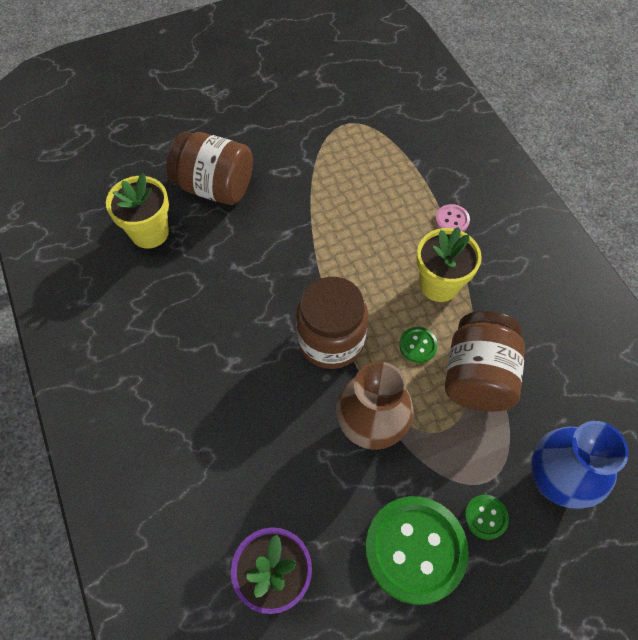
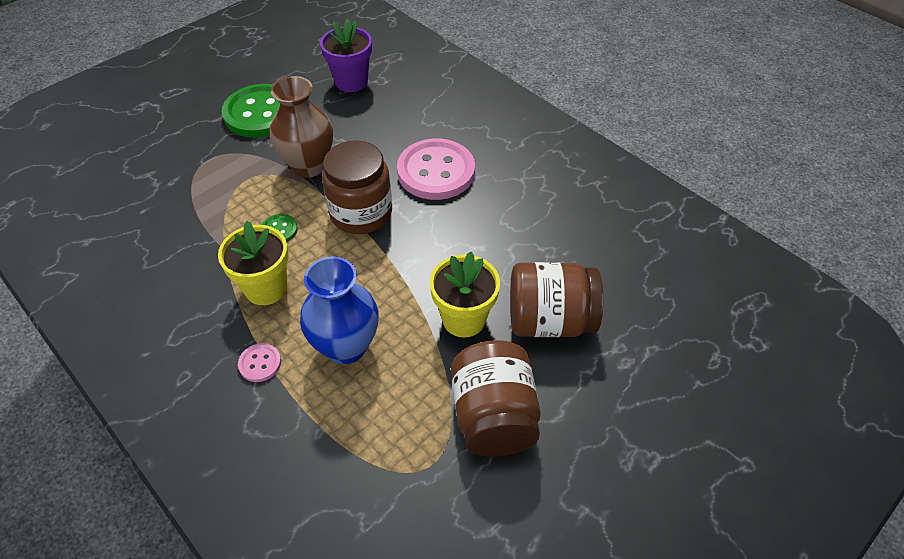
camera: 160 degrees right, 10 degrees down
yellow flower pot [106,173,169,248] -> yellow flower pot moved to [430,252,500,338]
brown jar [445,311,525,412] -> brown jar moved to [451,340,540,457]
green button [464,495,509,540] -> none
blue vase [531,421,629,509] -> blue vase moved to [300,256,379,364]
none -> pink button [397,139,475,200]

